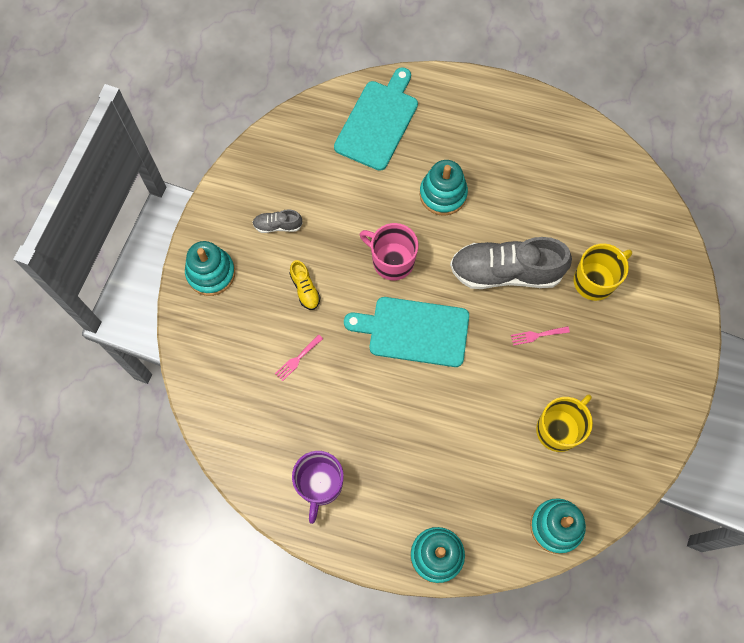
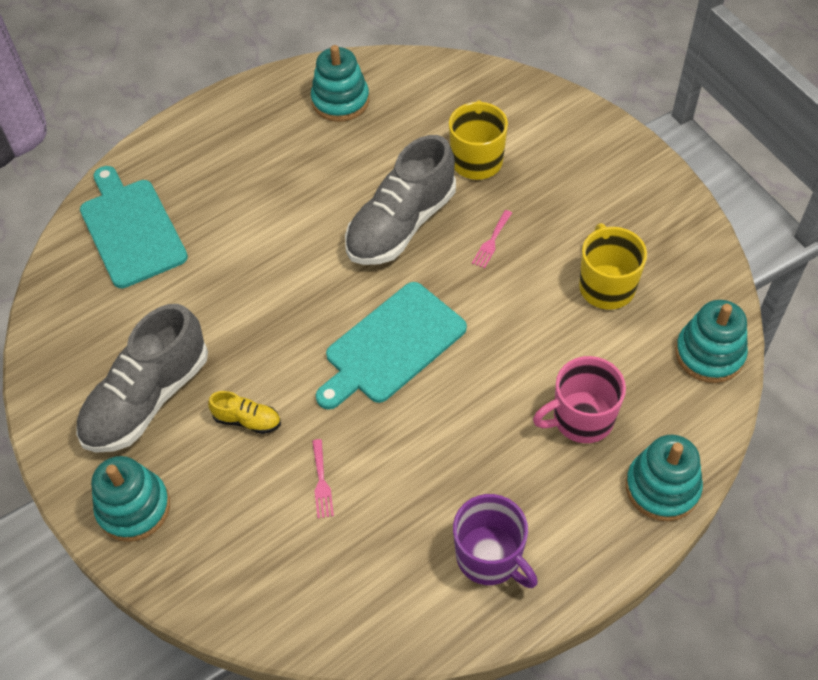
camera: 50 degrees left, 15 degrees down
grey shoe [253,209,303,233] -> grey shoe [76,304,208,453], size x2.27
pink mug [360,223,418,280] -> pink mug moved to [533,356,626,443]
turquoise stacking toy [420,160,468,216] -> turquoise stacking toy moved to [311,45,369,122]

